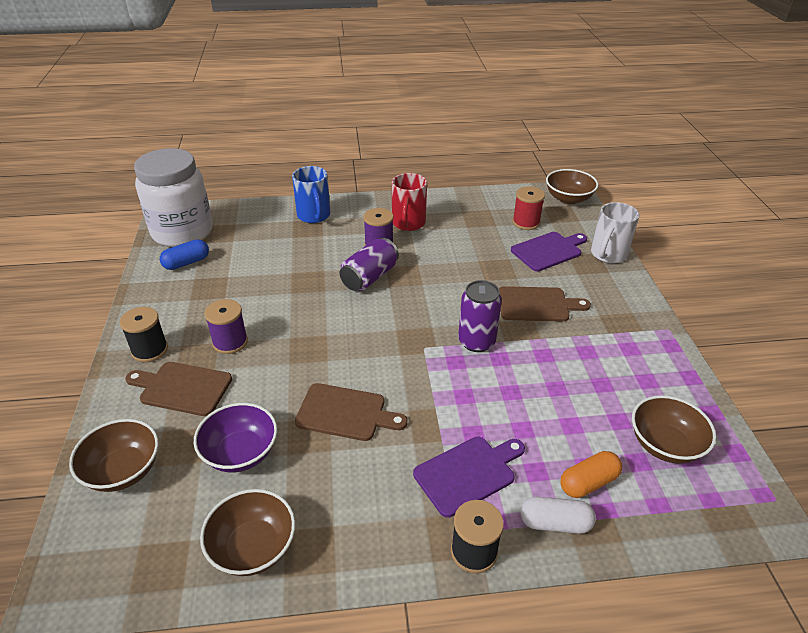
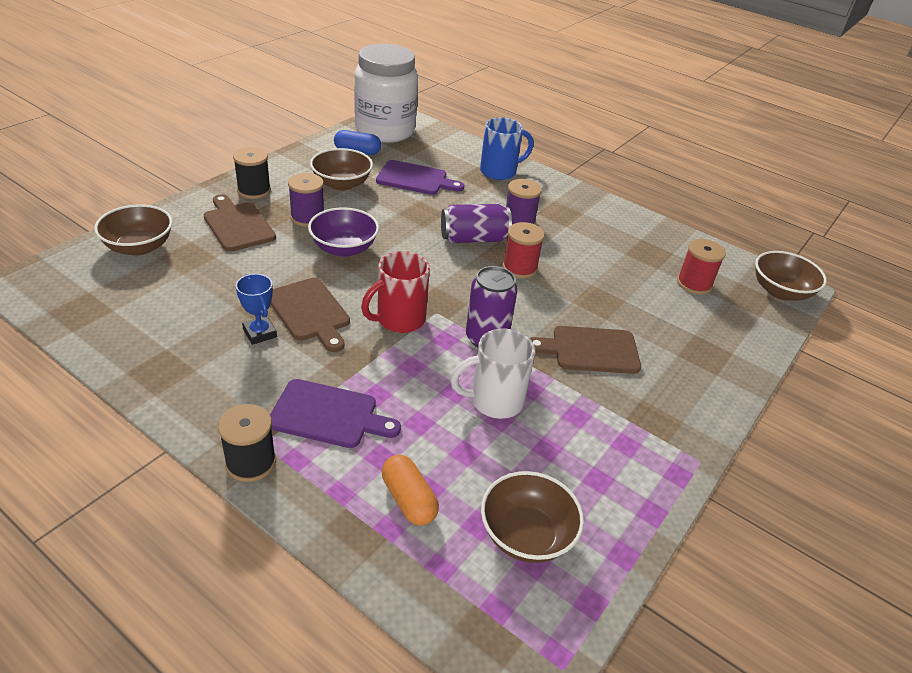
camera: 40 degrees right, 0 degrees up
purple bowl [194,403,277,472] -> purple bowl moved to [308,207,379,257]
brown bowl [200,489,295,576] -> brown bowl moved to [310,148,373,191]
blue mug [292,166,330,223] -> blue mug turned 135 degrees counterclockwise [480,117,534,180]
red mug [392,173,427,231] -> red mug moved to [361,251,430,333]
brown cutting board [499,286,591,322] -> brown cutting board turned 135 degrees clockwise [530,326,641,374]
purple cutting board [511,232,587,271] -> purple cutting board moved to [376,160,464,195]
white capsule [520,497,596,534] -> none
orange capsule [560,451,622,498] -> orange capsule turned 45 degrees clockwise [382,455,439,526]
white mug [591,202,640,263] -> white mug moved to [450,329,535,419]
none -> blue trophy [236,274,277,345]
none -> red spool [503,222,545,278]

